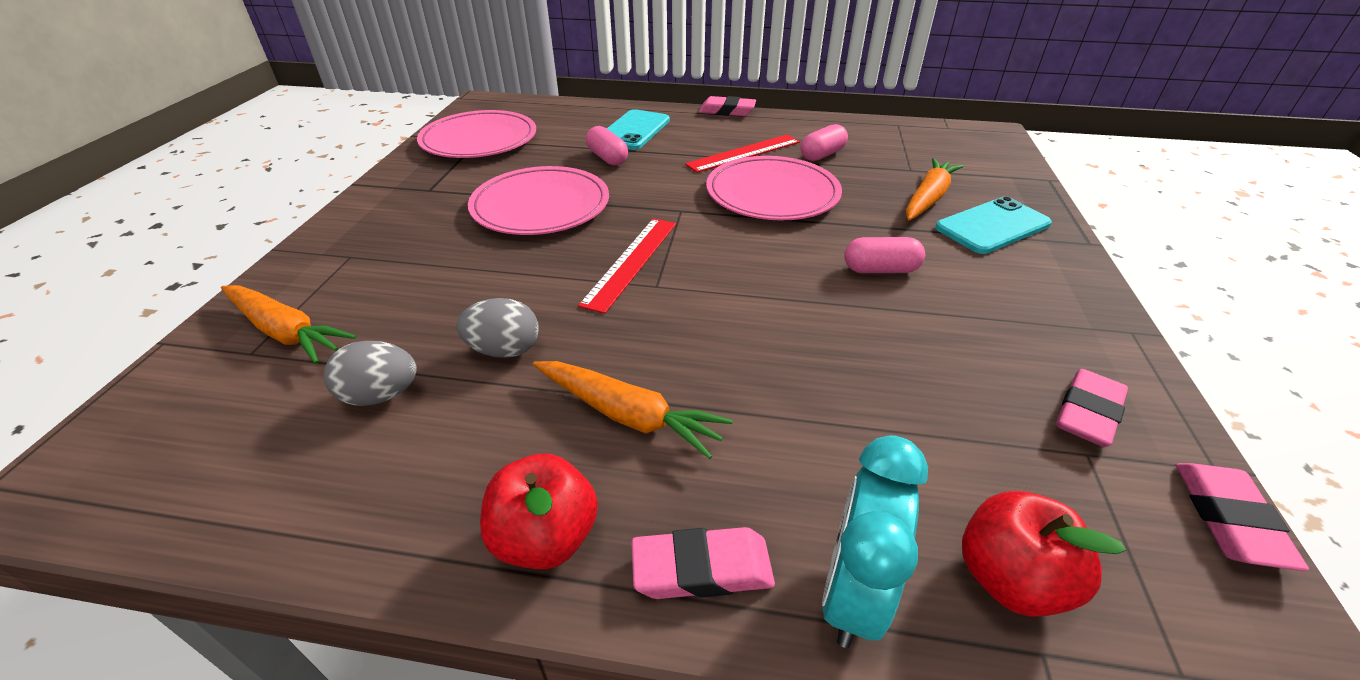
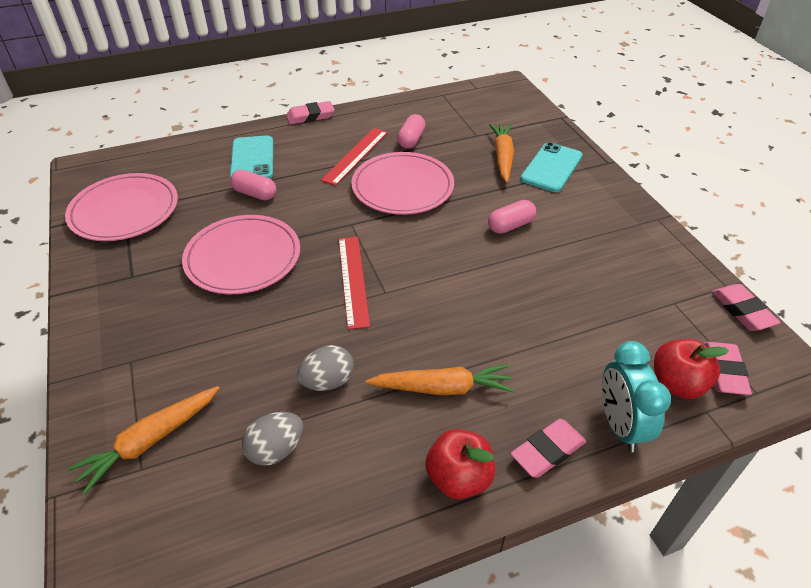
camera: 30 degrees left, 5 degrees up
orange carrot [221,285,356,364] -> orange carrot turned 135 degrees clockwise [67,386,220,494]
pink eraser [1056,369,1128,447] -> pink eraser moved to [703,342,752,395]

